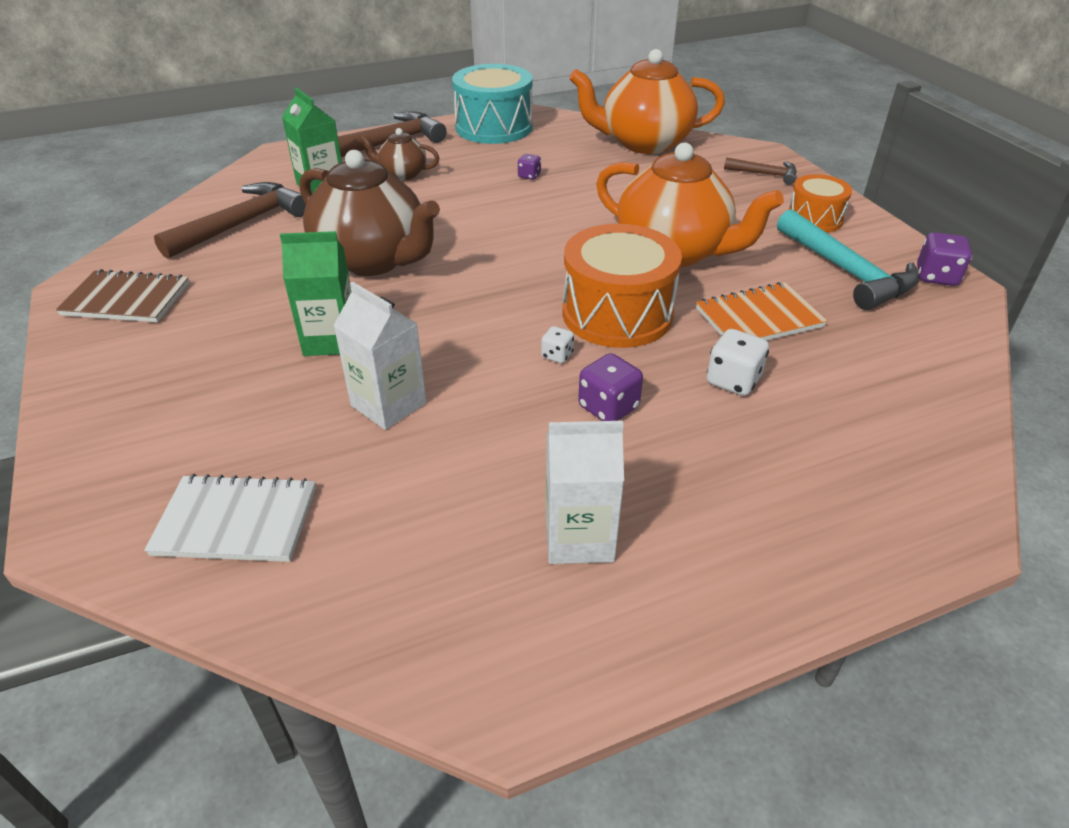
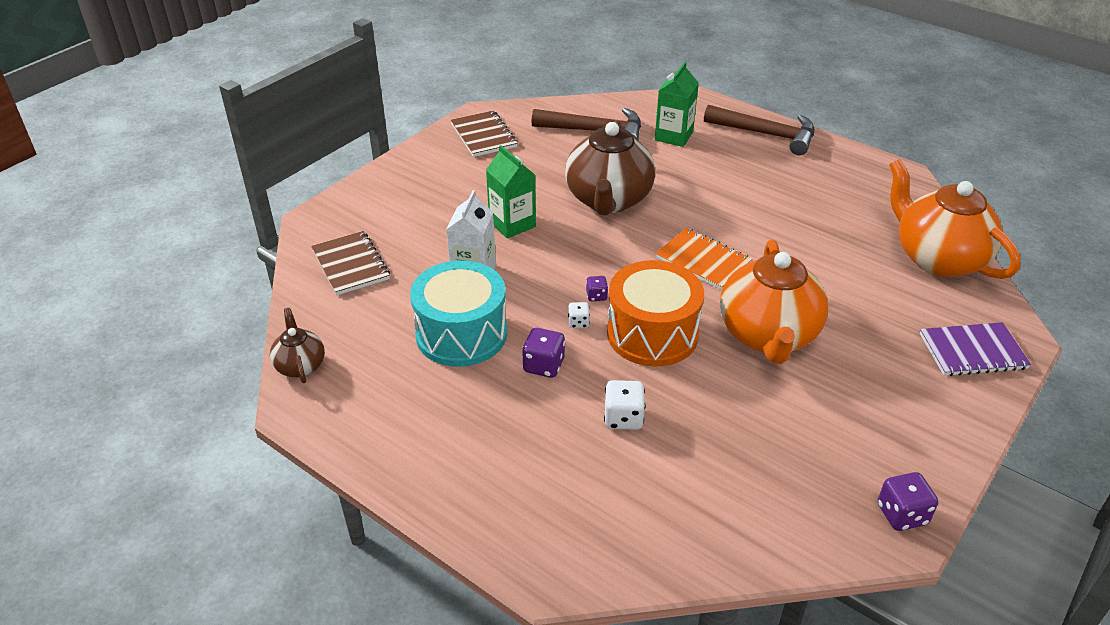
camera: 60 degrees right, 0 degrees up
white notebook [144,474,316,562] -> brown notebook [311,231,390,295]
brown teapot [359,128,439,180] -> brown teapot moved to [270,308,325,383]
turquoise drum [452,64,533,144] -> turquoise drum moved to [410,260,507,367]
purple dice [518,154,541,180] -> purple dice moved to [586,276,608,301]
white carton [546,421,624,564] -> none
orange notebook [696,282,827,341] -> orange notebook moved to [655,228,752,290]
brown hammer [724,157,797,185] -> purple notebook [920,322,1031,376]
turquoise hammer [777,209,919,310] -> none
orange drum [788,174,852,233] -> none

